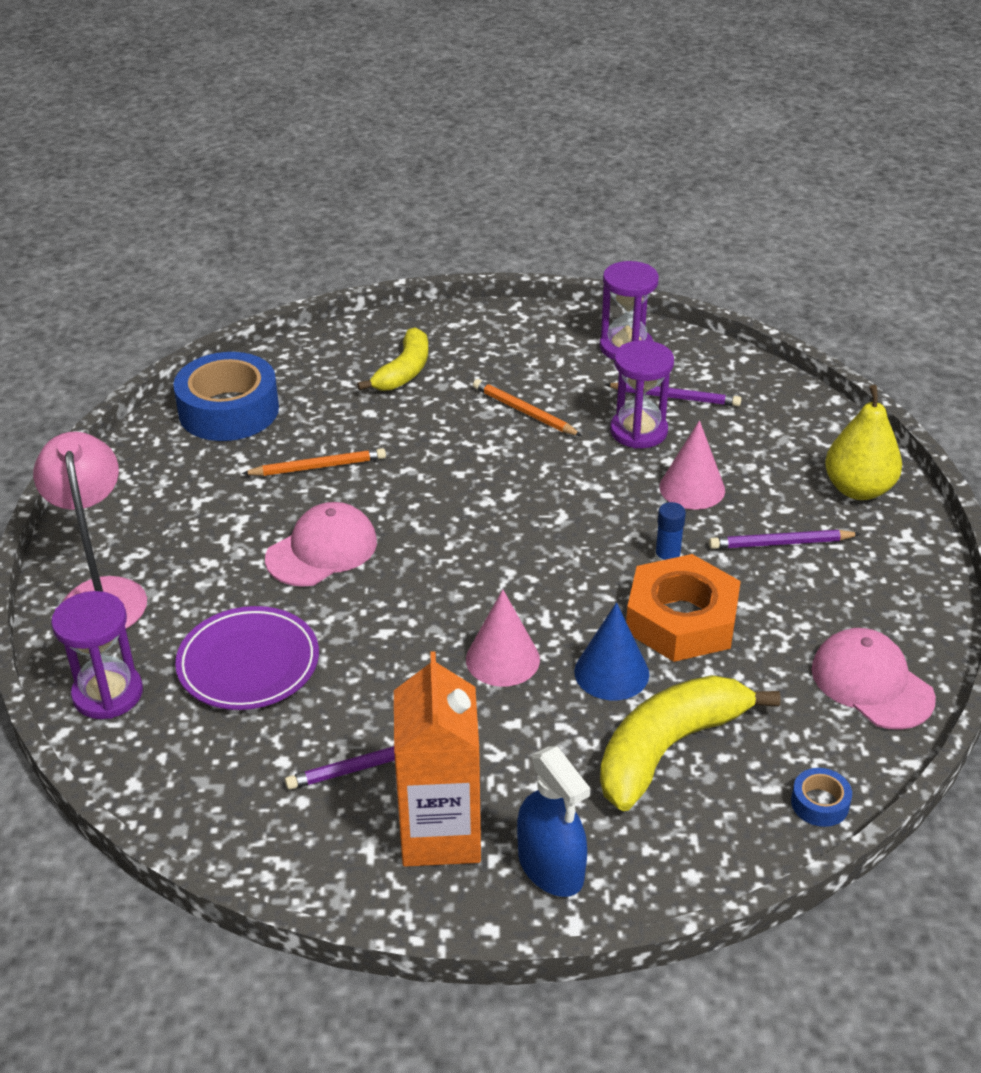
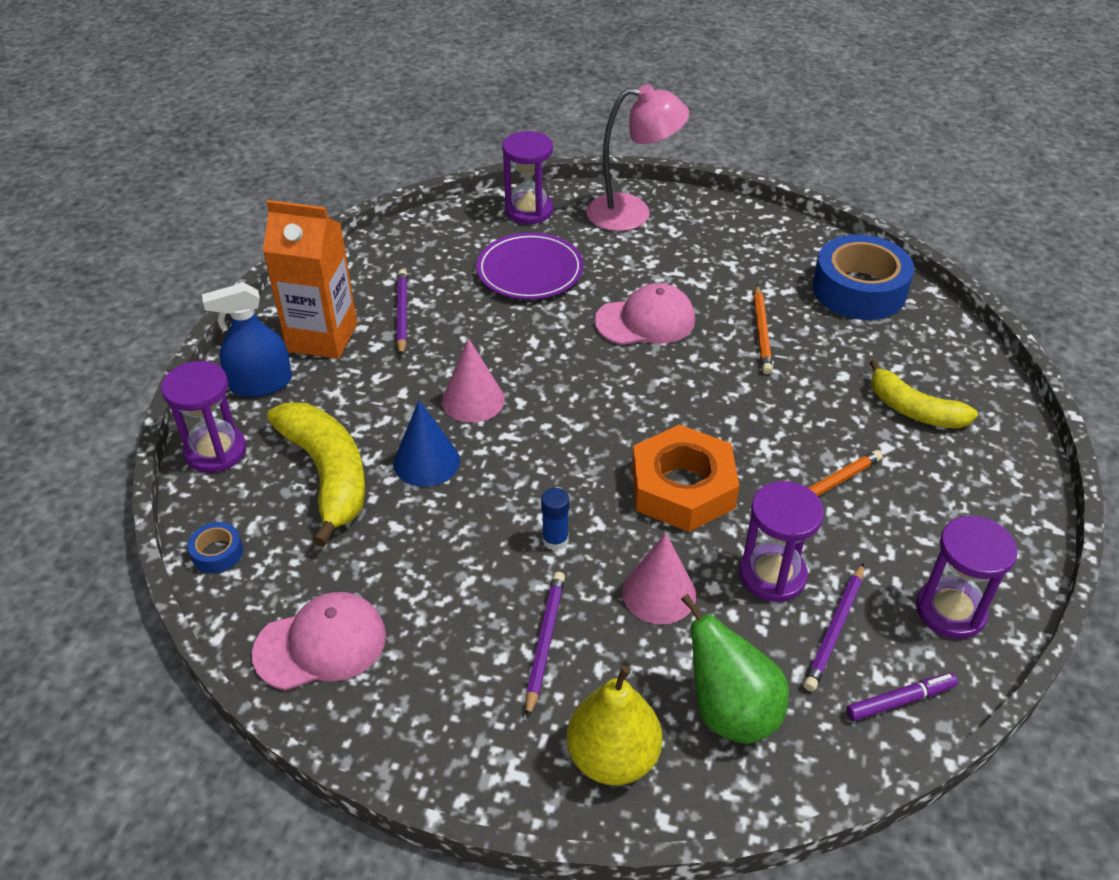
camera: 105 degrees right, 5 degrees up
pink cap [265,502,377,587] -> pink cap turned 75 degrees counterclockwise [595,283,695,345]
orange nut [626,554,741,662] -> orange nut moved to [632,424,739,532]
none -> purple hourglass [161,361,246,473]
none -> green pear [681,594,789,744]
none -> purple marker [846,673,958,721]

